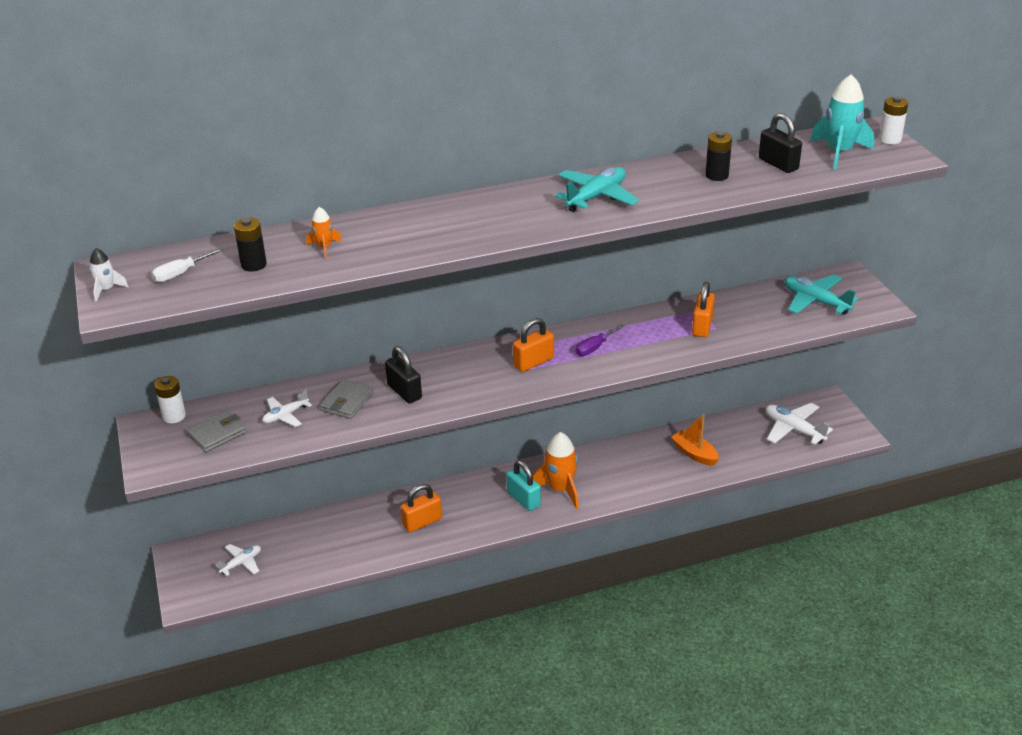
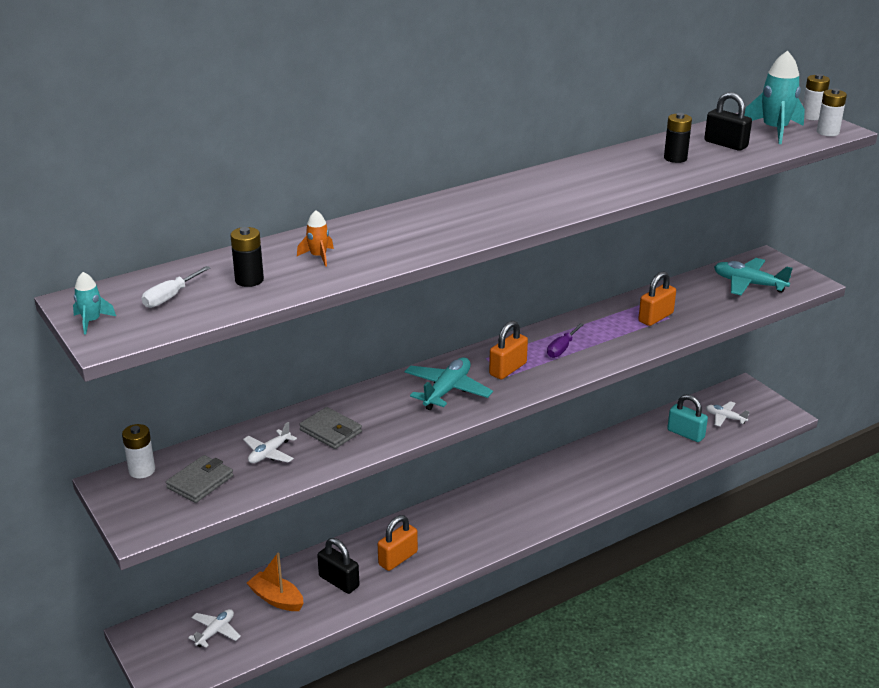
camera: 15 degrees left, 5 degrees down
white rocket [89,248,129,302] -> turquoise rocket [73,272,116,335]
grey wallet [320,379,374,419] -> grey wallet turned 60 degrees counterclockwise [299,407,362,449]
black padlock [385,346,422,404] -> black padlock moved to [317,538,359,594]
turquoise padlock [507,460,541,511] -> turquoise padlock moved to [667,394,708,442]
orange rocket [532,432,579,509] -> none
turquoise plane [555,167,639,212] -> turquoise plane moved to [404,358,493,410]
orange boat [671,414,719,466] -> orange boat moved to [247,552,304,611]
orange padlock [692,282,715,337] -> orange padlock turned 45 degrees clockwise [638,271,676,326]
white plane [766,403,833,445] -> white plane [706,401,750,426], size x0.61
none -> white battery [817,88,847,136]

